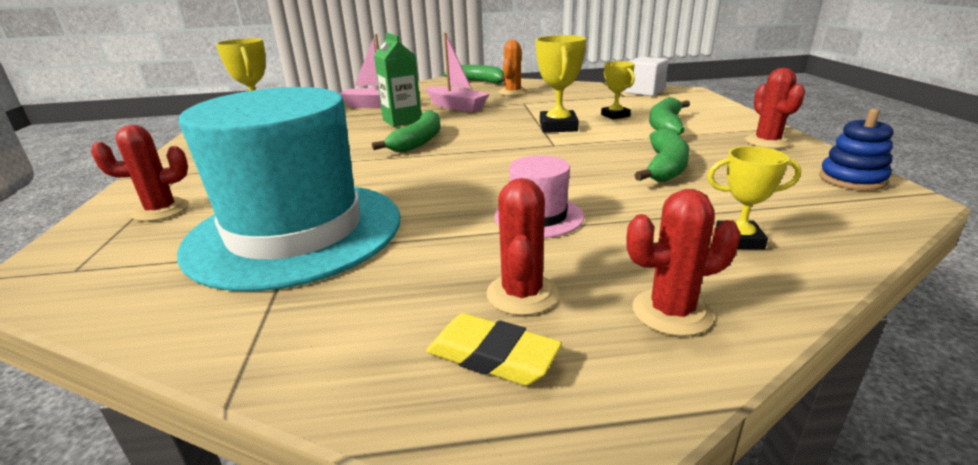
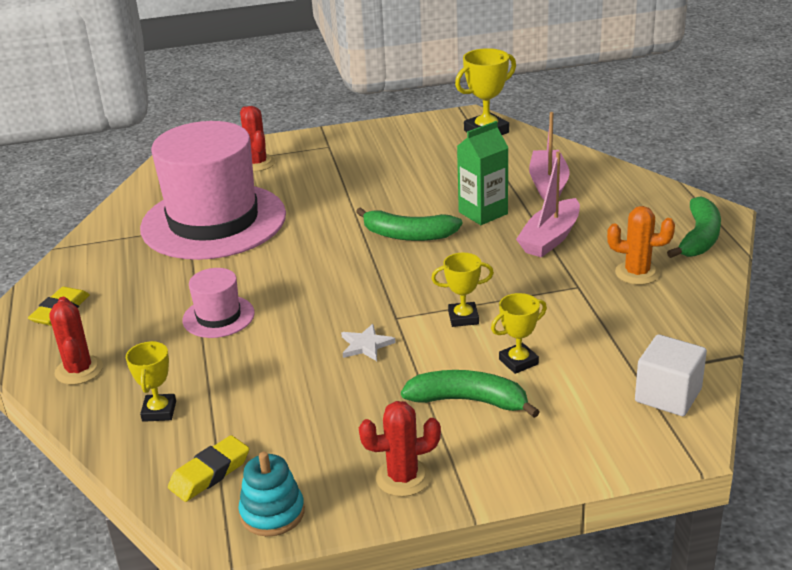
camera: 85 degrees right, 5 degrees up
turquoise hat [177,87,401,291] -> pink hat [140,121,286,260]
red cactus [486,178,559,316] -> none
yellow trophy [535,35,586,133] -> yellow trophy [431,253,494,327], size x0.63
green banana [635,128,690,182] -> none
blue stacking toy [819,109,893,191] -> turquoise stacking toy [238,452,305,537]
none -> yellow eraser [168,435,249,502]
none -> white star [341,324,396,361]

